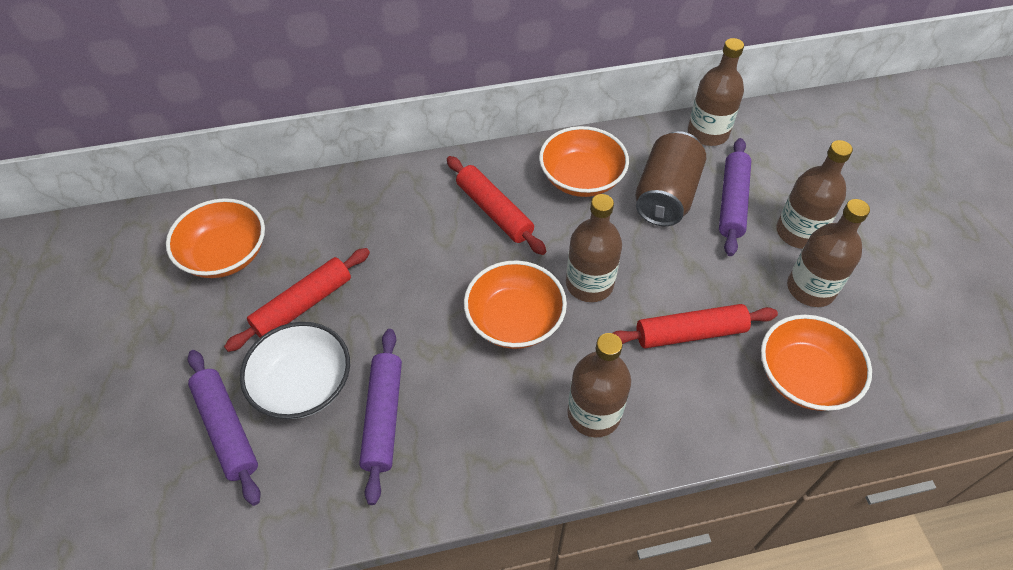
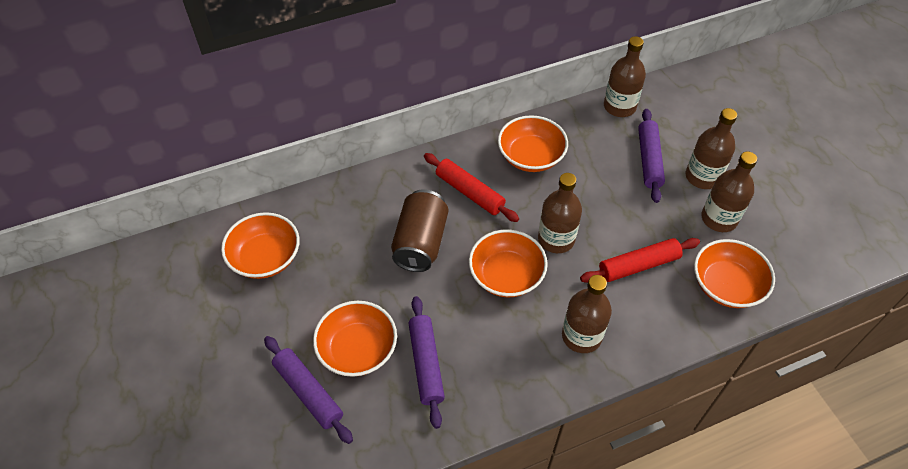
camera: 10 degrees left, 0 degrees up
red rolling pin [224,248,370,352] -> none
white bowl [240,322,350,419] -> orange bowl [313,301,397,377]
brown can [635,131,706,226] -> brown can moved to [391,189,448,272]

